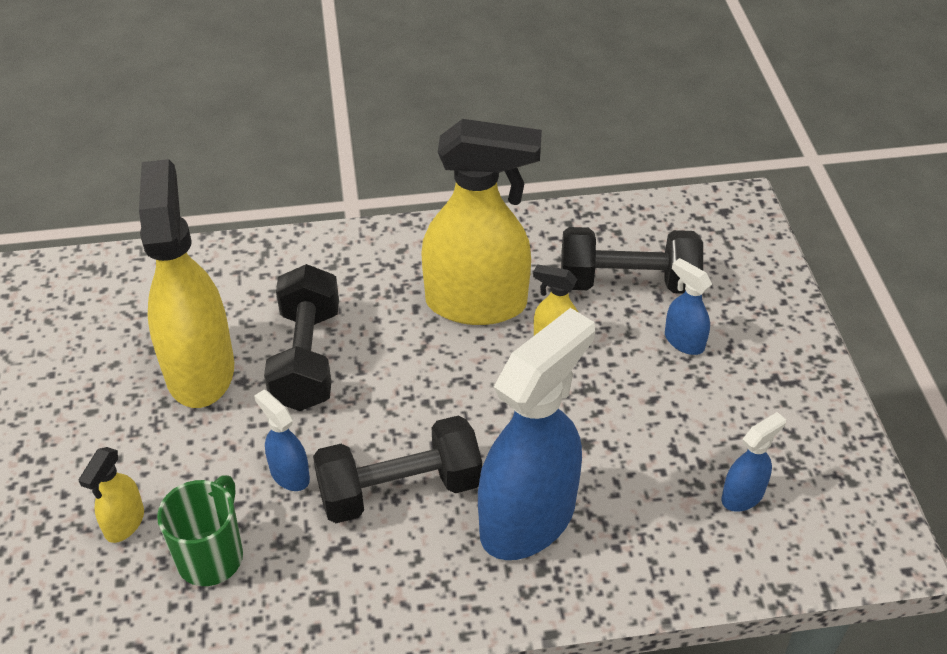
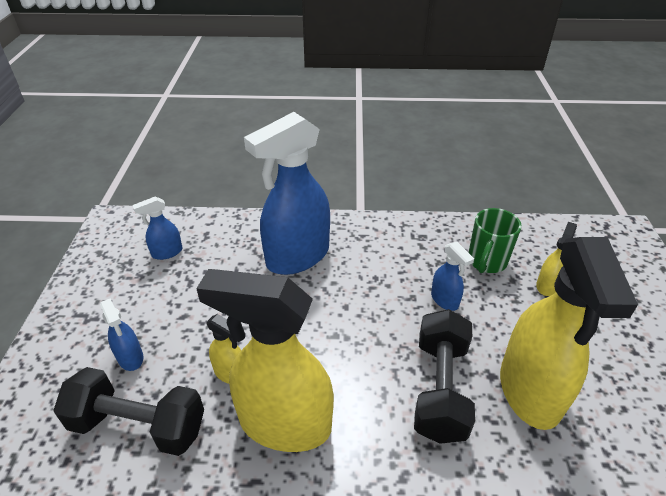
camera: 170 degrees left, 5 degrees down
black dumbbell [313,416,482,523] -> none

